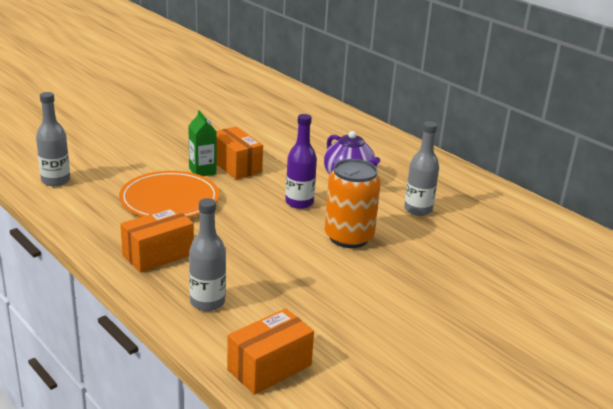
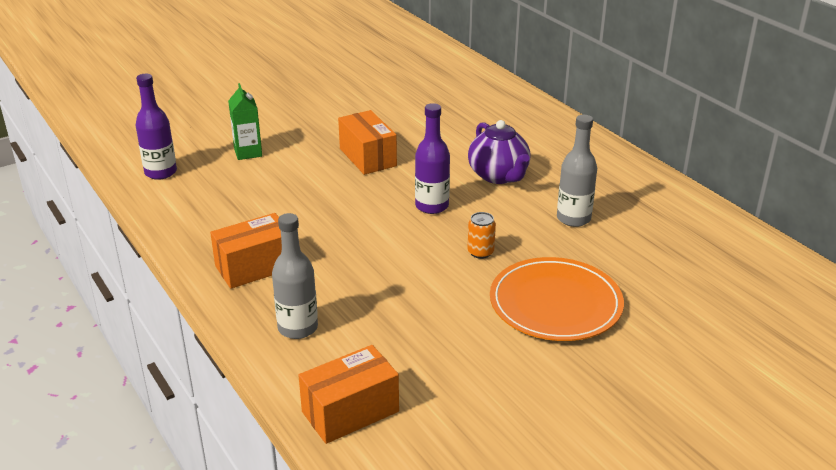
camera: 10 degrees right, 5 degrees up
grey bottle [36,92,70,186] -> purple bottle [135,74,177,180]
orange plate [119,171,219,218] -> orange plate moved to [490,257,624,341]
green carton [188,110,217,176] -> green carton moved to [228,83,262,160]
orange can [325,159,381,248] -> orange can [468,212,496,259], size x0.45

